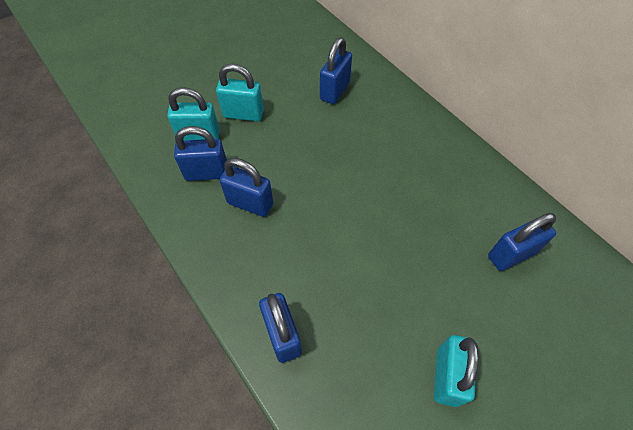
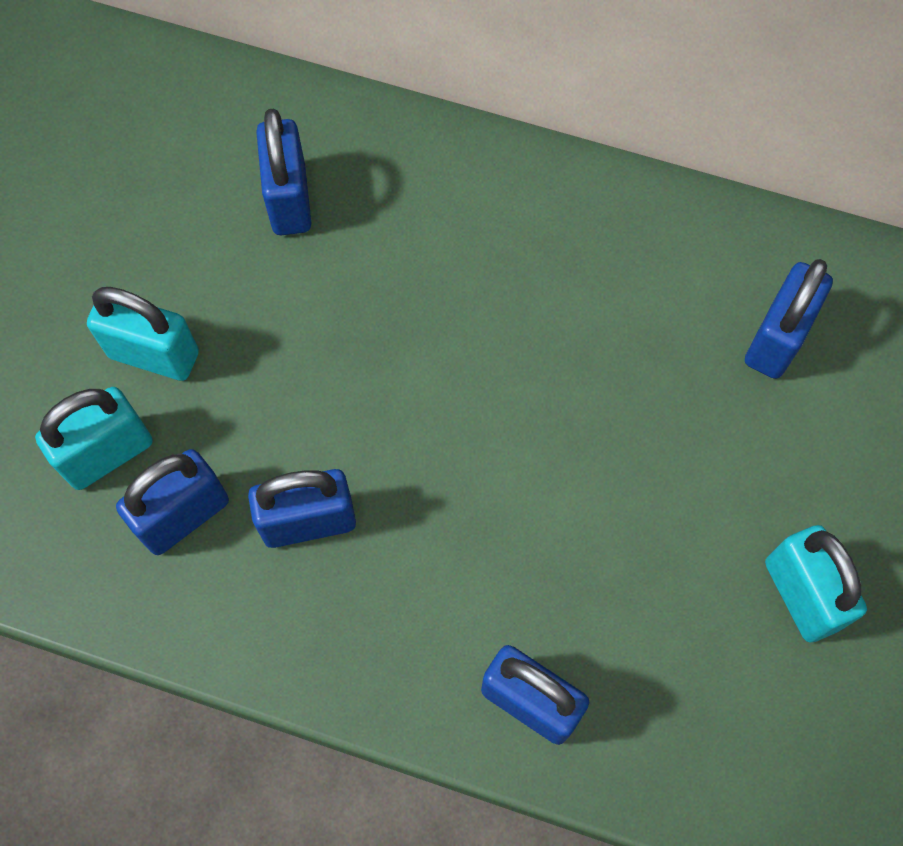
camera: 35 degrees left, 10 degrees up
turquoise padlock [216,64,264,121] -> turquoise padlock turned 45 degrees clockwise [87,287,199,381]

